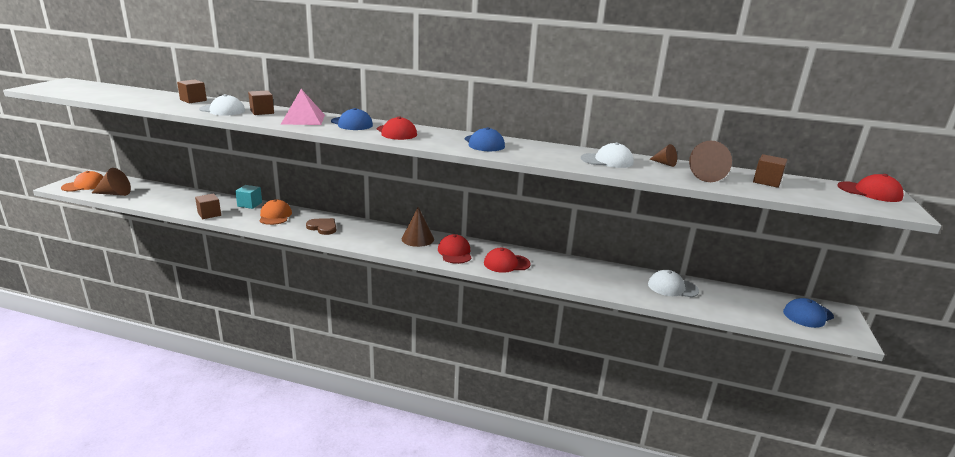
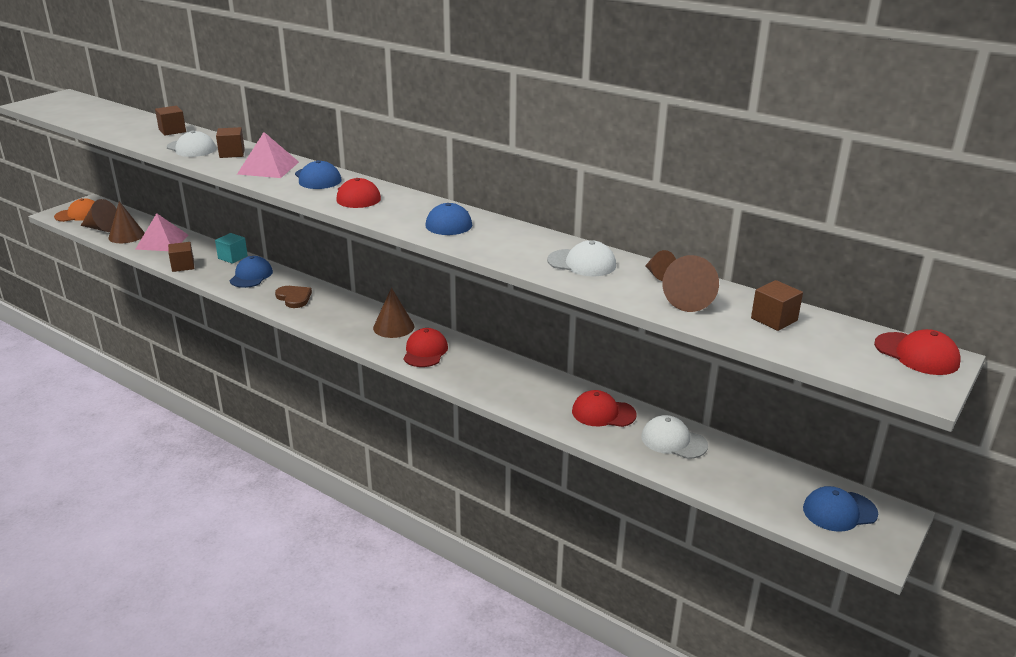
camera: 20 degrees right, 5 degrees up
orange cap [259,200,292,225] -> blue cap [230,256,273,288]
red cap [484,248,531,273] -> red cap moved to [572,390,637,427]
none -> brown cone [108,201,145,243]
none -> pink pyramid [135,213,189,251]

